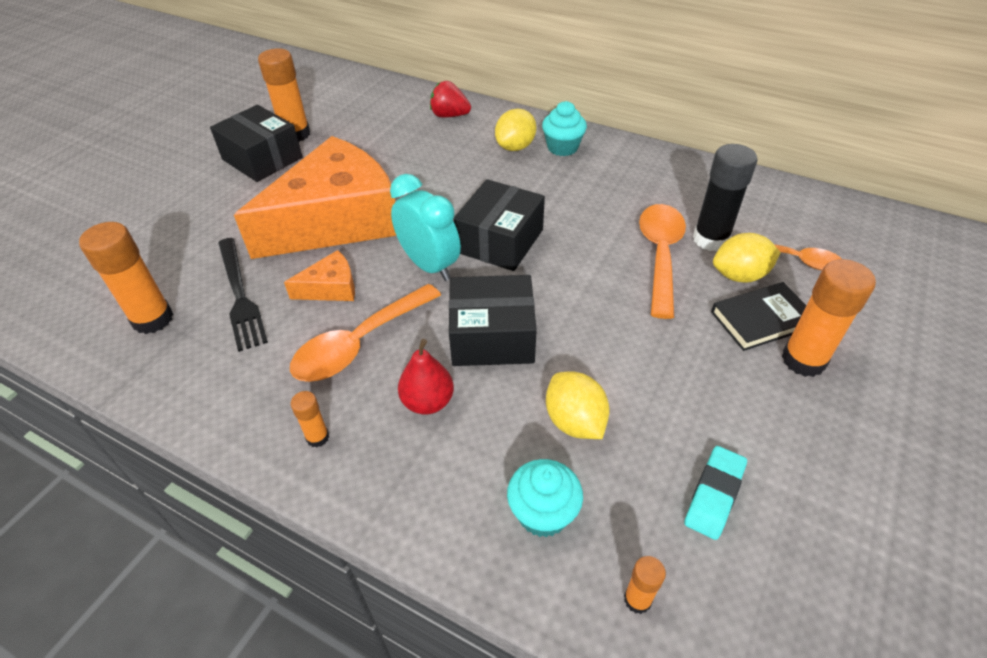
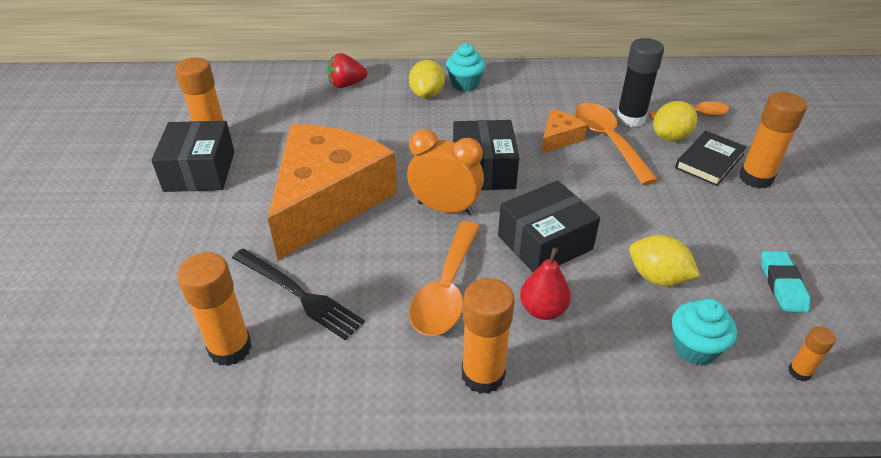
camera: 30 degrees left, 5 degrees down
black box [210,105,303,182] -> black box turned 75 degrees clockwise [151,121,235,192]
orange cheese [284,250,355,301] -> orange cheese moved to [541,109,587,154]
orange glue stick [291,391,329,448] -> orange glue stick [462,278,515,394], size x2.01
turquoise clock [390,174,461,281] -> orange clock [407,129,484,215]

